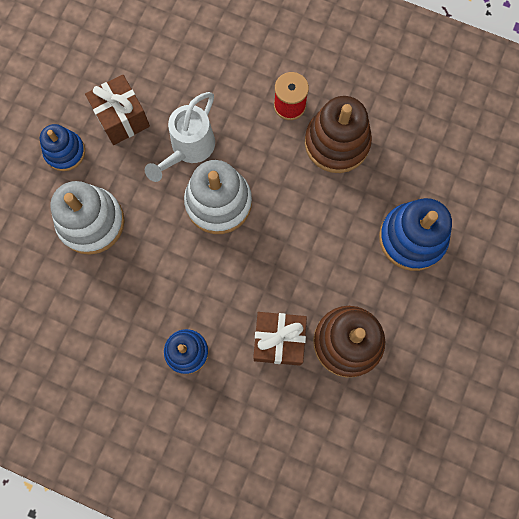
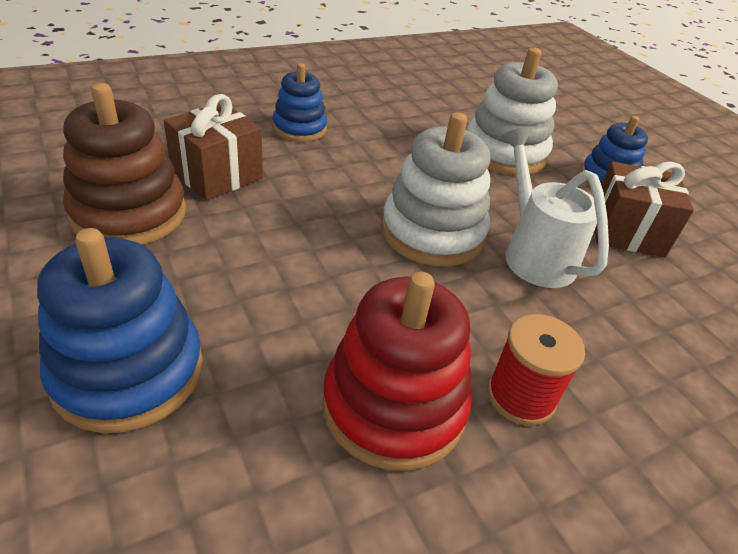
camera: 125 degrees right, 35 degrees down
brown stacking toy [305,96,372,173] -> red stacking toy [322,272,472,471]

